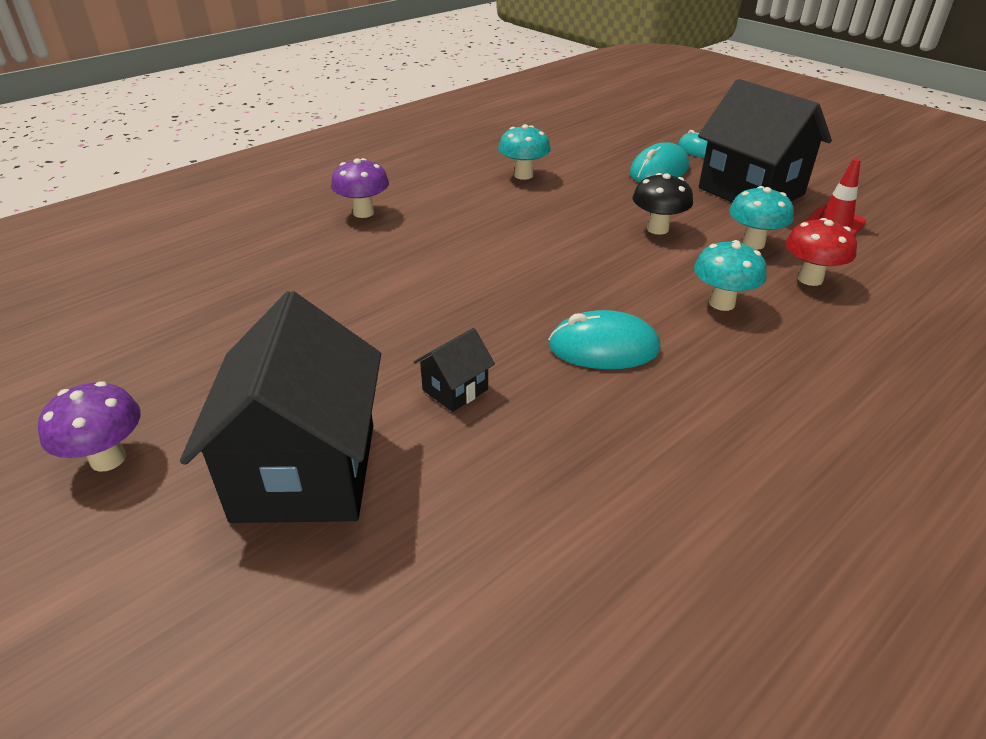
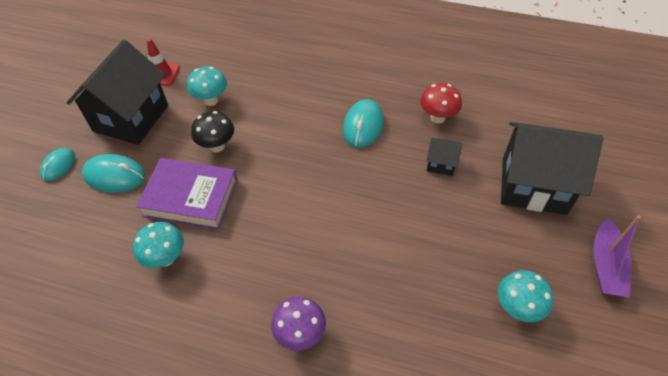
camera: 120 degrees left, 15 degrees up
purple mushroom [38,381,141,472] -> purple boat [593,215,641,298]
black house [180,291,381,523] -> black house turned 45 degrees clockwise [501,122,603,215]
turquoise mouse [548,310,660,369] -> turquoise mouse turned 45 degrees clockwise [343,99,384,148]
turquoise mushroom [694,240,767,311] -> turquoise mushroom moved to [498,270,553,322]
red mushroom [786,218,857,286] -> red mushroom moved to [420,83,462,123]
none -> purple book [136,158,238,230]

